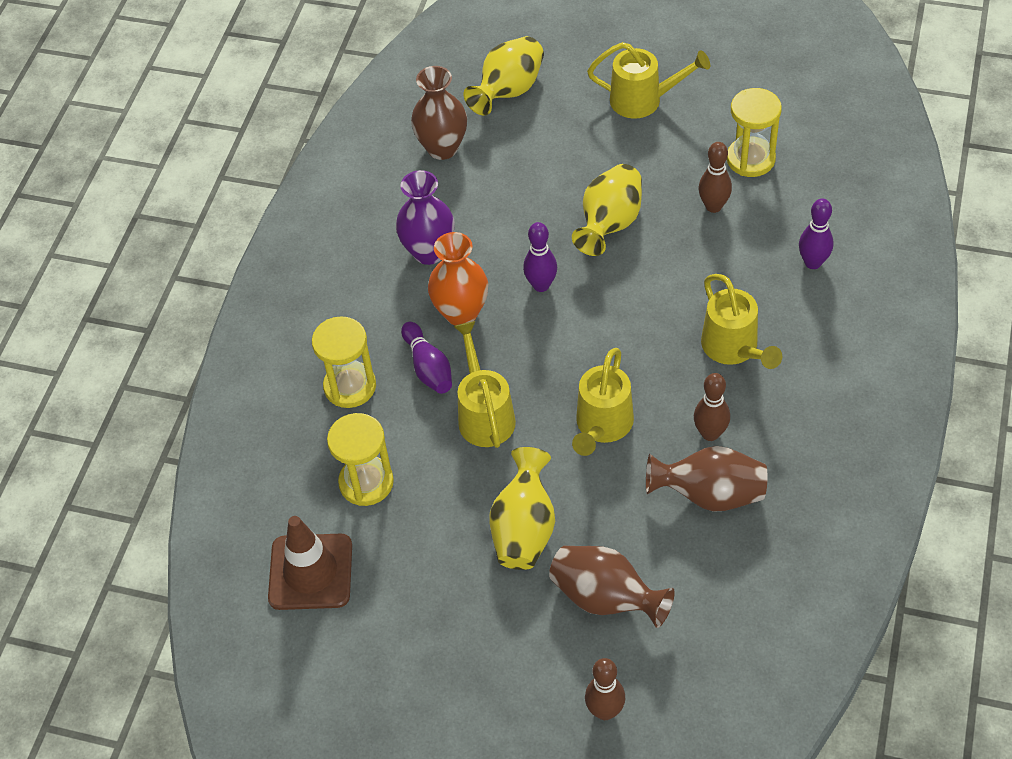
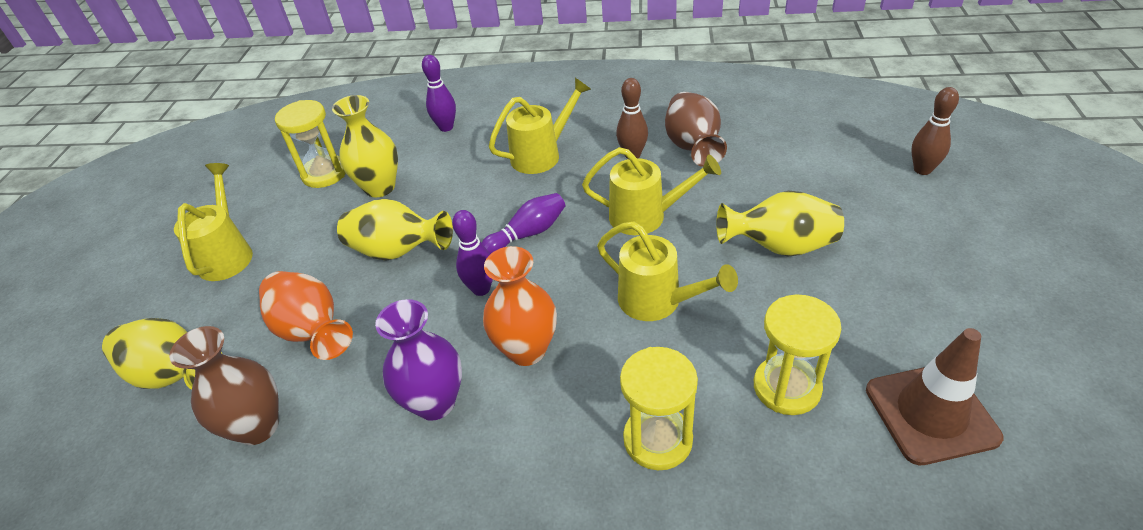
camera: 100 degrees left, 10 degrees down
purple bowling pin [401,322,452,394] -> purple bowling pin moved to [482,193,565,254]
yellow watering can [453,321,516,448] -> yellow watering can turned 120 degrees counterclockwise [597,222,738,321]
brown vase [549,546,675,628] -> none
brown bowling pin [699,142,732,213] -> yellow vase [332,95,398,197]
none -> orange vase [259,271,353,360]

